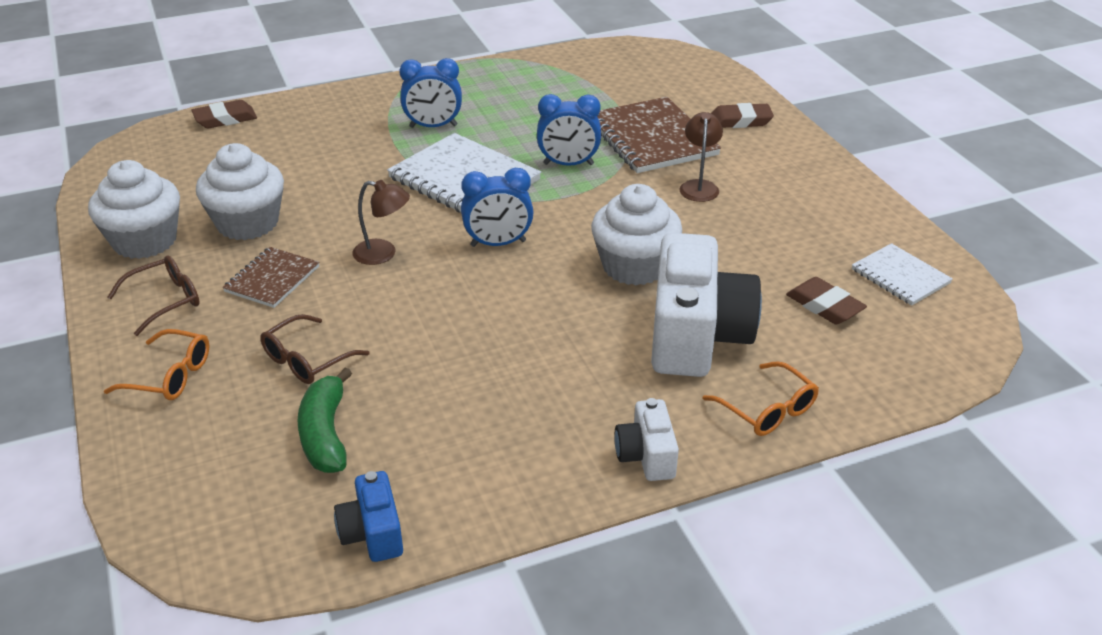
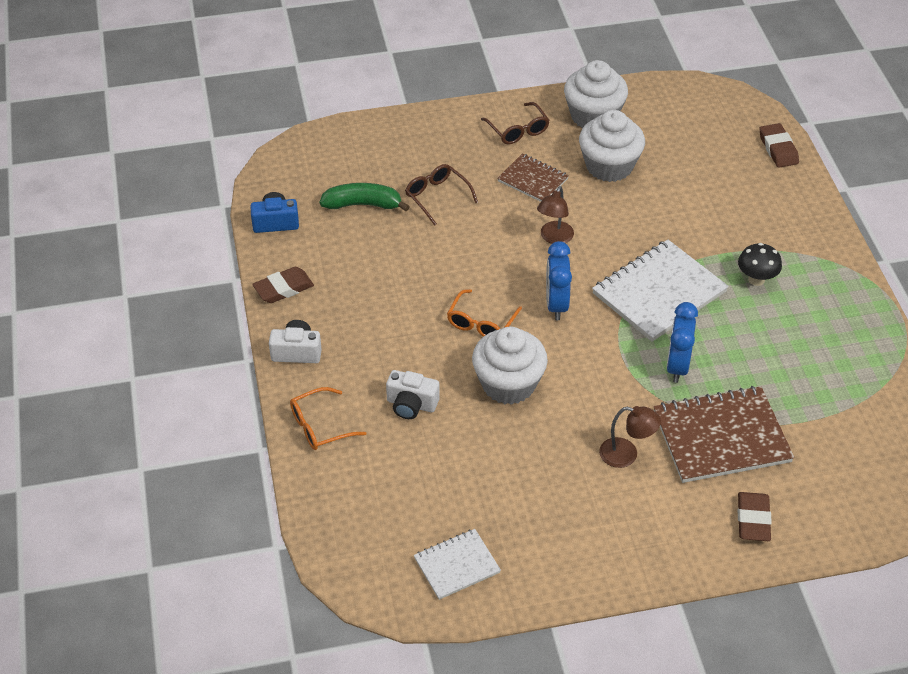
camera: 100 degrees right, 10 degrees up
orange glasses [104,329,209,400] -> orange glasses moved to [447,289,522,337]
blue clock [399,58,462,128] -> black mushroom [738,243,782,286]
white camera [651,233,762,377] -> white camera [386,370,440,419], size x0.48
brown eraser [786,277,867,324] -> brown eraser moved to [252,267,314,303]

